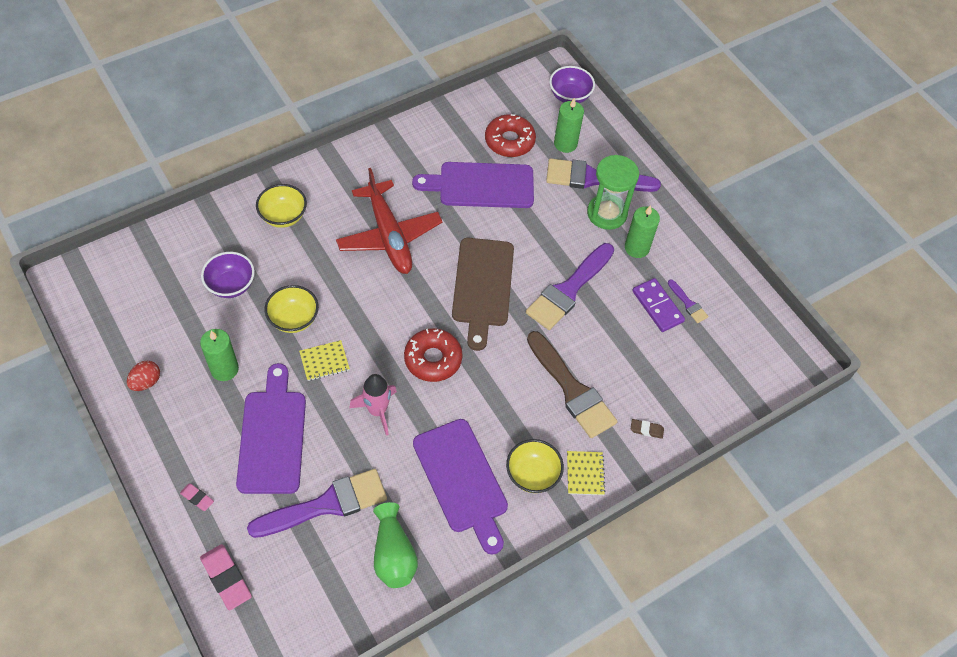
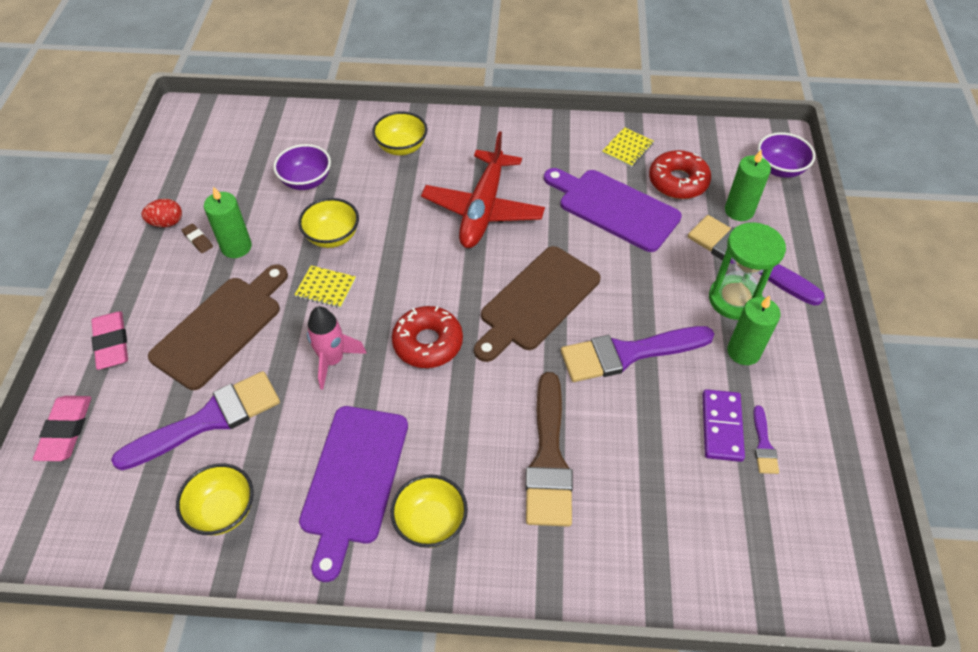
camera: 40 degrees right, 5 degrees down
pink eraser [180,484,214,511] -> pink eraser [91,312,128,370], size x1.85
purple cutting board [236,363,306,494] -> brown cutting board [148,264,288,390]
purple brush [247,469,387,538] -> purple brush turned 45 degrees counterclockwise [111,371,280,470]
green vase [373,502,418,588] -> yellow bowl [176,463,254,535]
yellow notebook [567,451,606,495] -> yellow notebook moved to [602,127,654,167]
brown eraser [631,419,664,439] -> brown eraser moved to [182,223,213,253]

